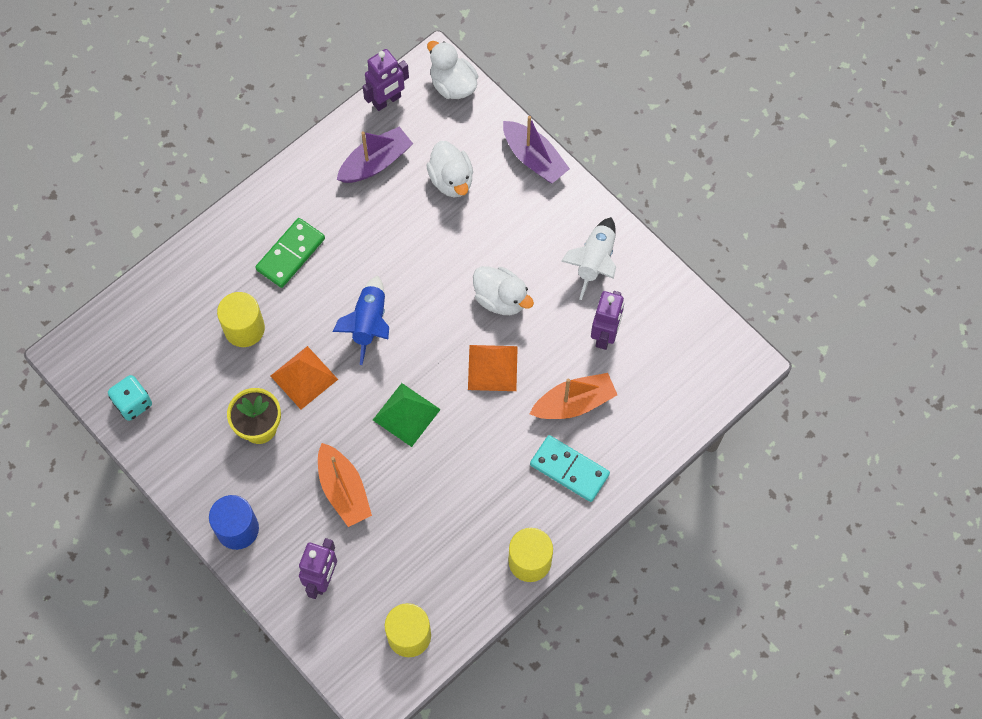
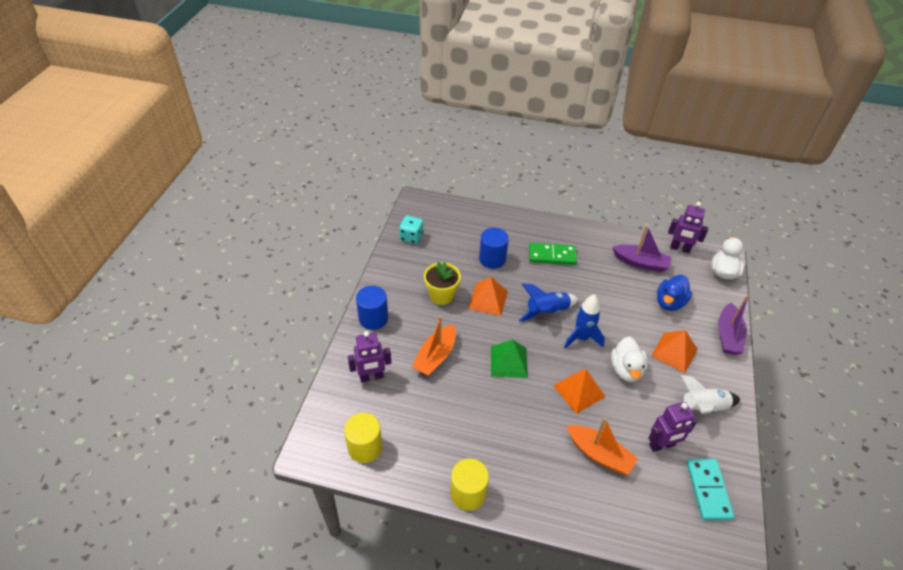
camera: 55 degrees right, 20 degrees down
yellow cylinder [217,292,265,347] -> blue cylinder [479,228,509,269]
white duck [427,141,473,197] -> blue duck [657,275,692,311]
turquoise domino [530,435,610,502] -> turquoise domino moved to [687,459,734,520]
none -> blue rocket [564,294,605,349]
none -> orange pyramid [651,330,698,373]

